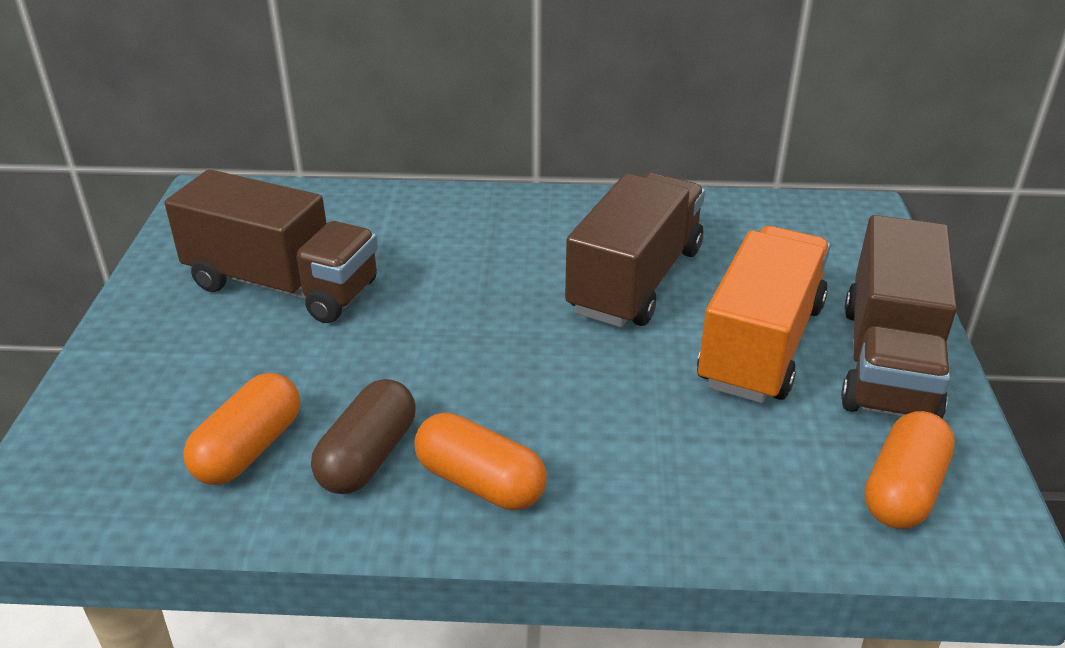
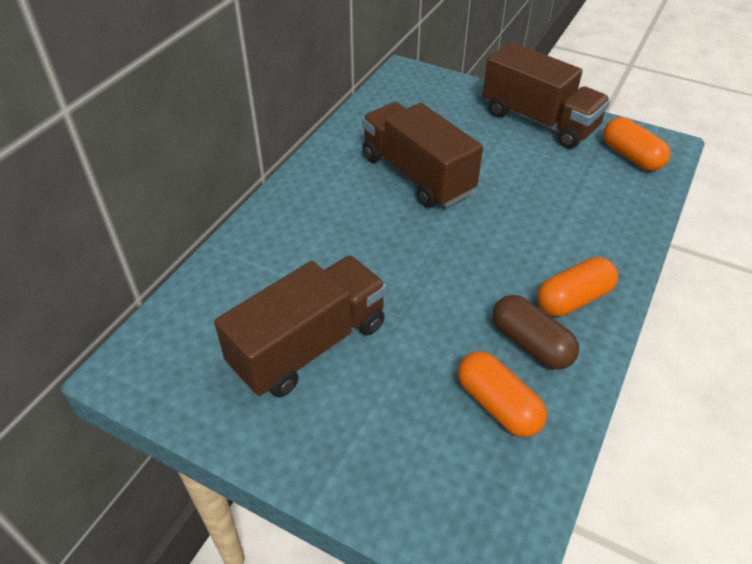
camera: 65 degrees left, 10 degrees up
orange truck [697,226,830,403] -> none

